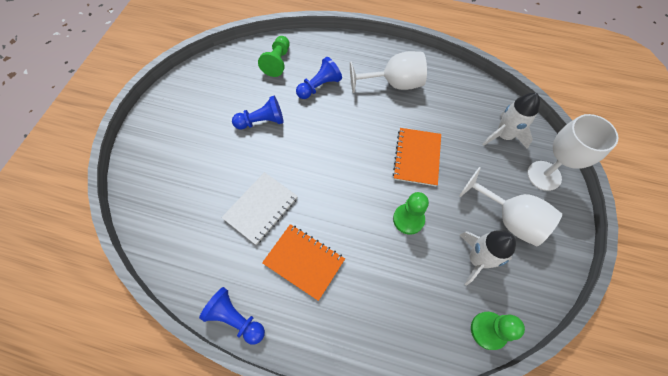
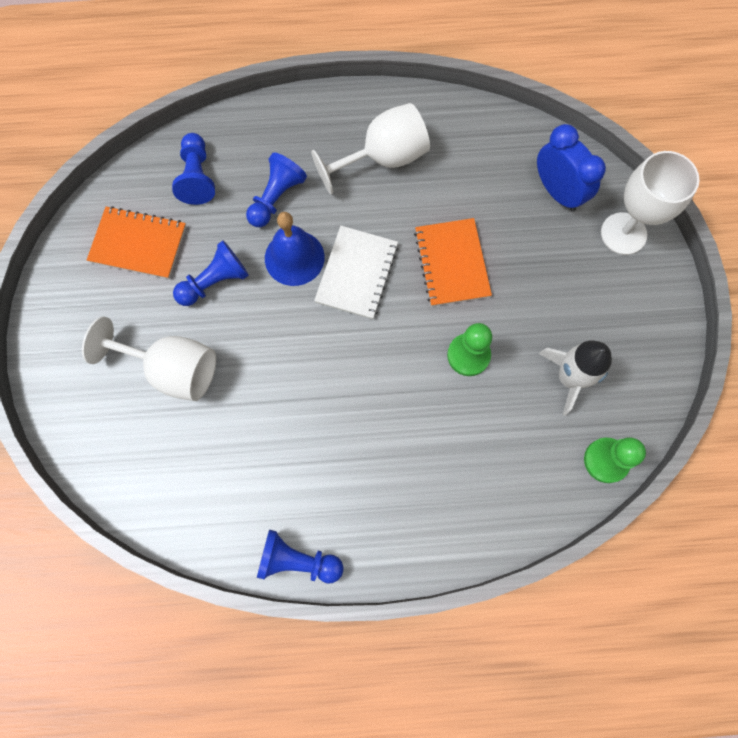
camera: 20 degrees left, 10 degrees up
white notebook [221,172,298,245] -> white notebook moved to [314,226,398,319]
green pawn [258,36,290,77] -> blue pawn [172,133,215,205]
orange notebook [262,224,345,301] -> orange notebook moved to [87,206,186,279]
white goblet [459,167,562,246] -> white goblet moved to [82,316,216,401]
white rocket [482,93,540,149] -> blue clock [537,124,606,211]
none -> blue bell [265,212,325,286]

